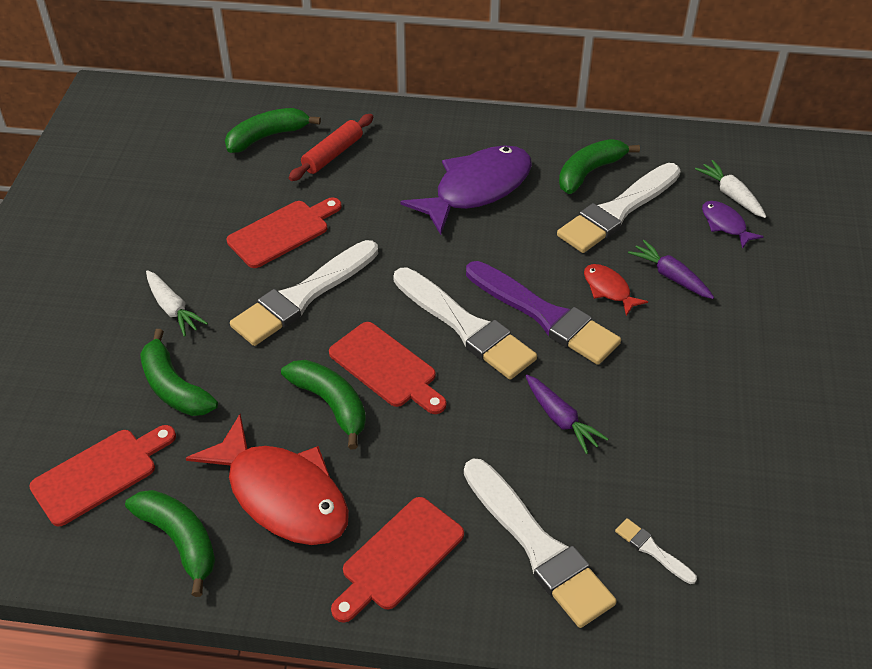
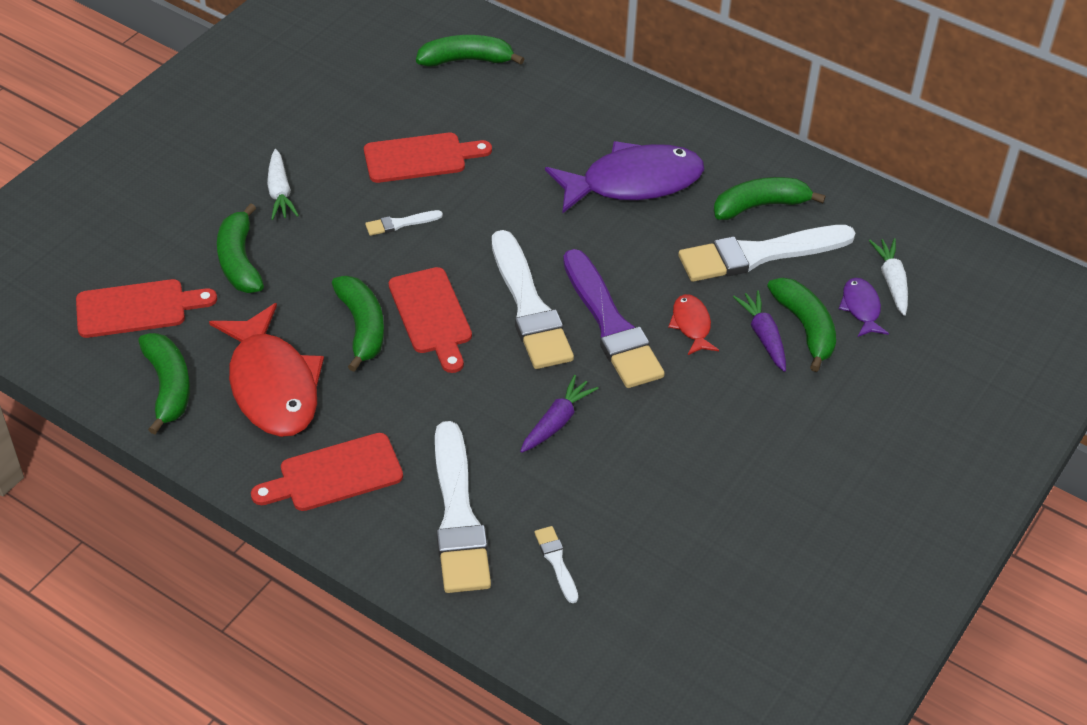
camera: 25 degrees right, 0 degrees up
white brush [230,240,378,346] -> white brush [365,210,443,236], size x0.43
red rolling pin [288,114,373,181] -> none
purple carrot [526,375,608,454] -> purple carrot turned 135 degrees counterclockwise [520,375,599,453]
none -> green banana [767,278,836,372]

